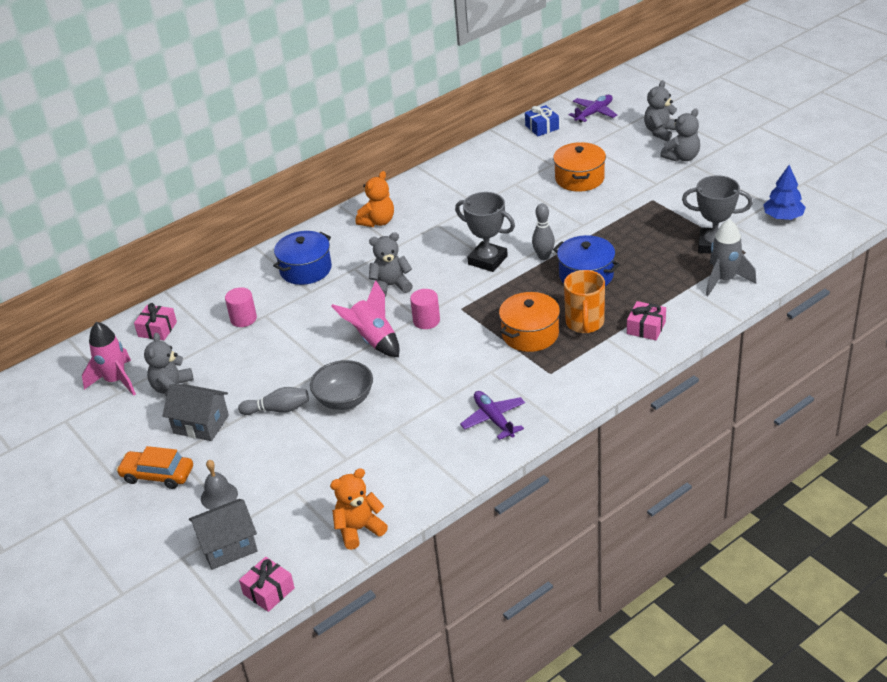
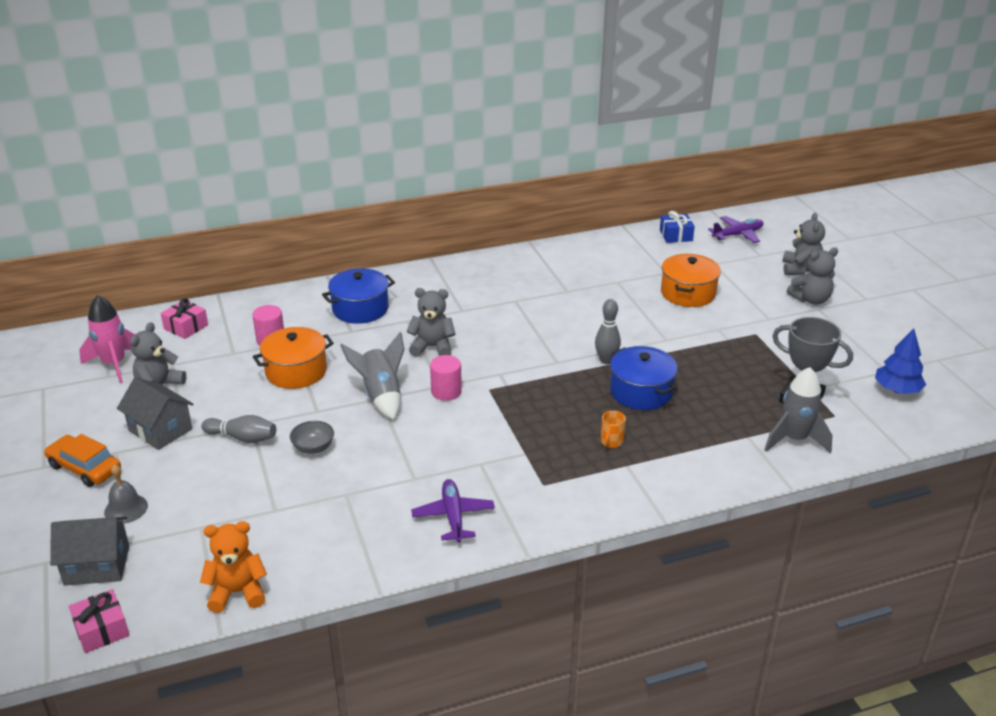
camera: 15 degrees right, 5 degrees down
grey bowl [310,360,373,410] -> grey bowl [290,421,334,454], size x0.62
pink rocket [331,280,399,357] -> grey rocket [340,332,405,420]
orange teddy bear [355,171,394,227] -> none
grey trophy [455,192,515,272] -> none
orange pot [499,292,560,352] -> orange pot moved to [253,327,334,389]
orange mug [564,270,605,333] -> orange mug [601,411,626,448], size x0.50
pink gift [627,301,666,340] -> none
grey teddy bear [644,80,677,141] -> grey teddy bear turned 135 degrees clockwise [783,213,825,275]

